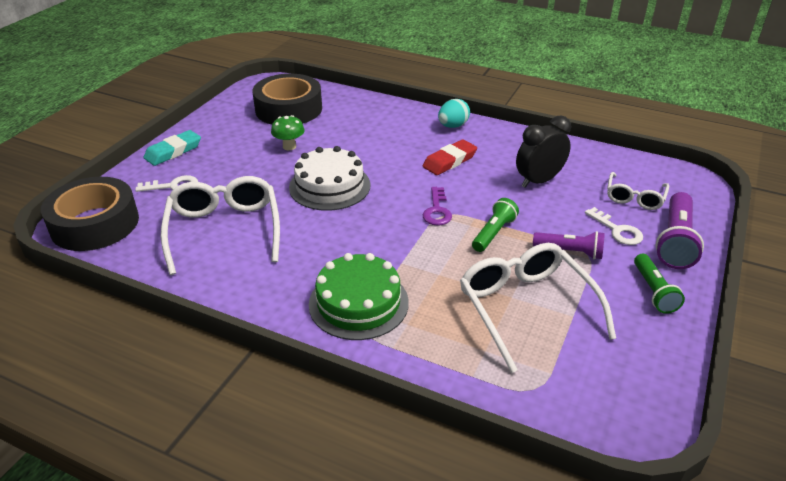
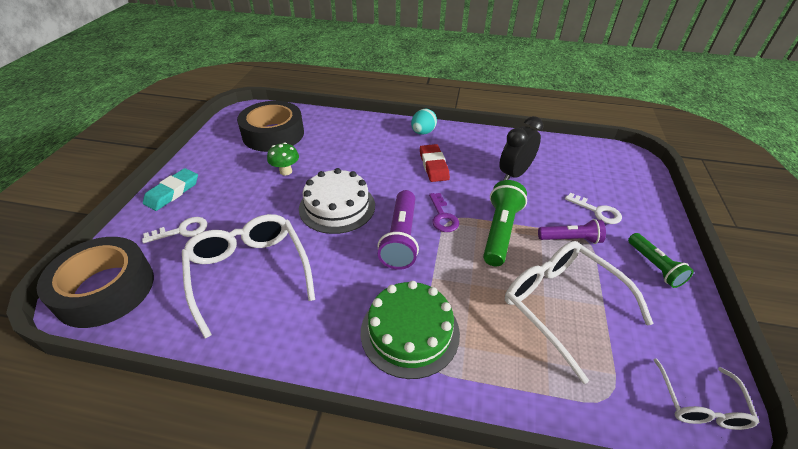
camera: 15 degrees left, 5 degrees up
red eraser [423,139,477,175] -> red eraser turned 45 degrees counterclockwise [420,144,450,182]
green flashlight [472,198,519,252] -> green flashlight [483,180,527,266], size x1.54
white glasses [607,172,669,210] -> white glasses moved to [654,358,760,430]
purple flashlight [656,192,704,269] -> purple flashlight moved to [377,190,419,270]

